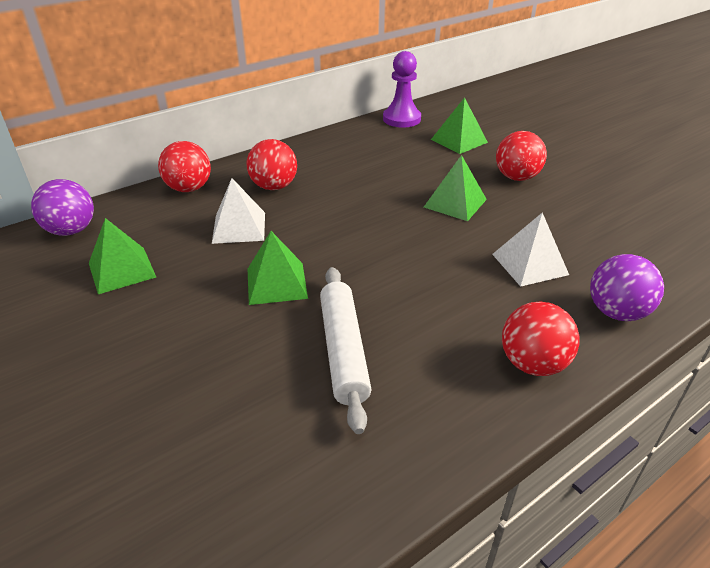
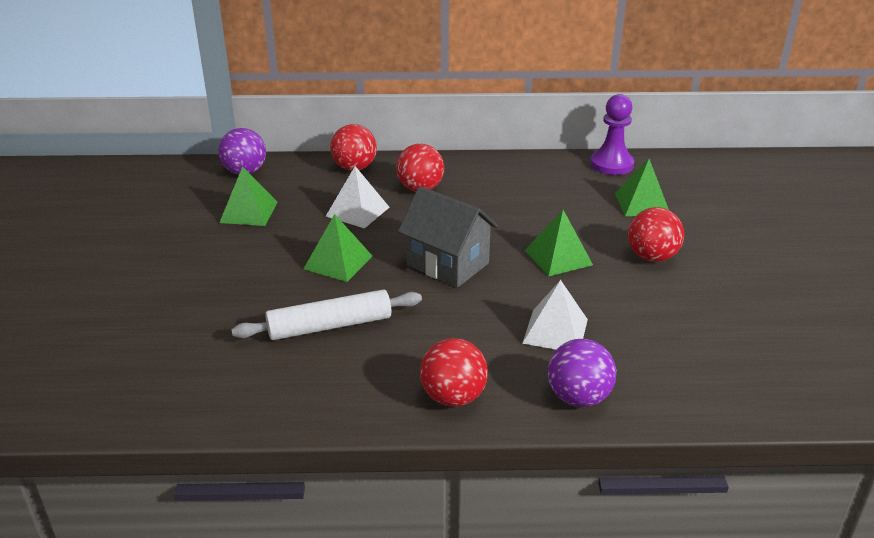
camera: 35 degrees right, 5 degrees down
white rolling pin [320,267,372,434] -> white rolling pin turned 45 degrees clockwise [231,289,422,340]
none -> grey house [398,186,498,287]

